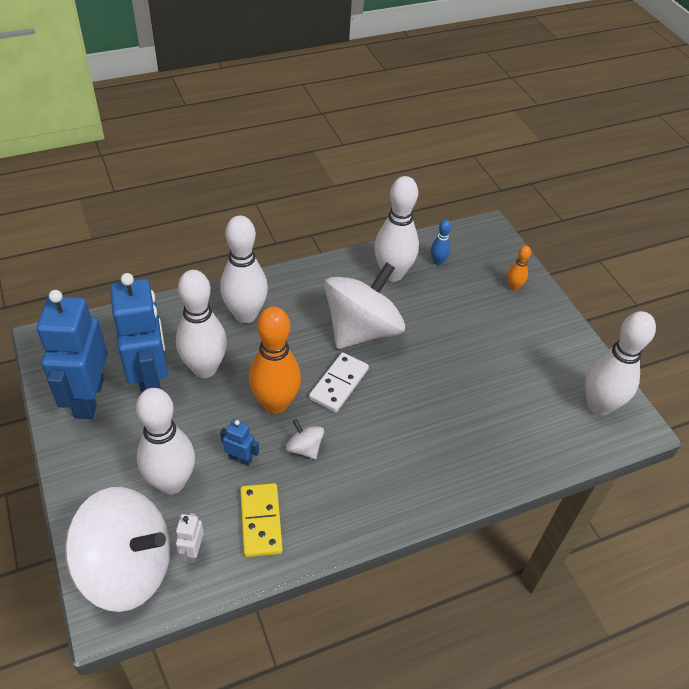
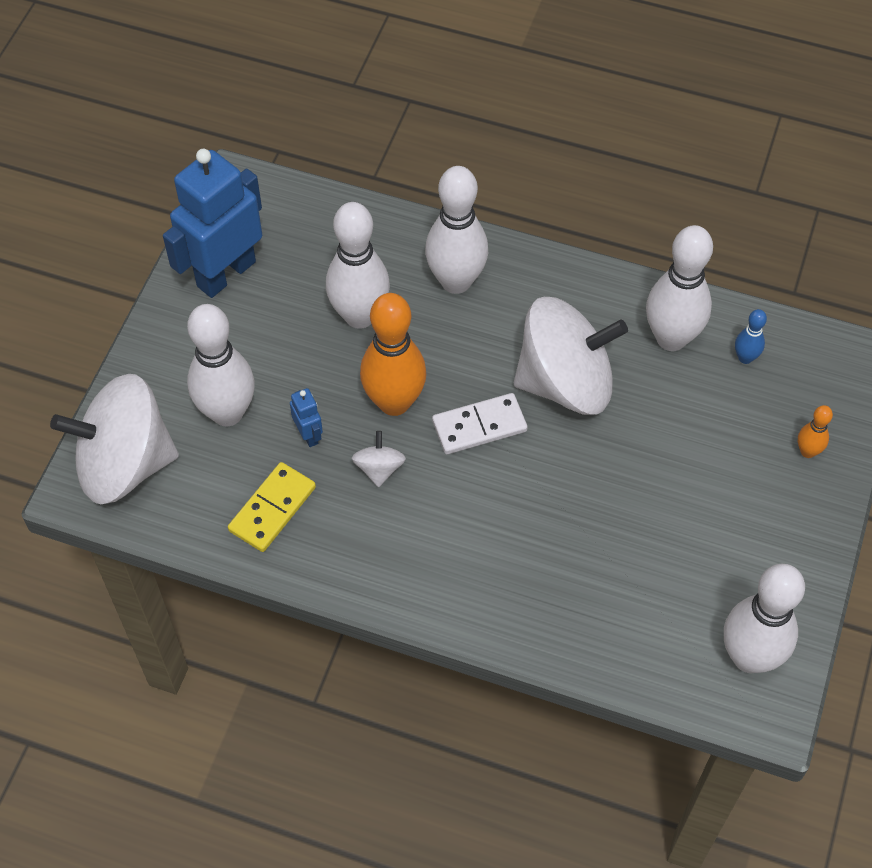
camera: 45 degrees right, 10 degrees up
white spinning top [65,487,170,612] -> white spinning top turned 120 degrees clockwise [50,374,179,504]
blue robot [110,273,168,393] -> none
white robot [176,513,204,564] -> none

